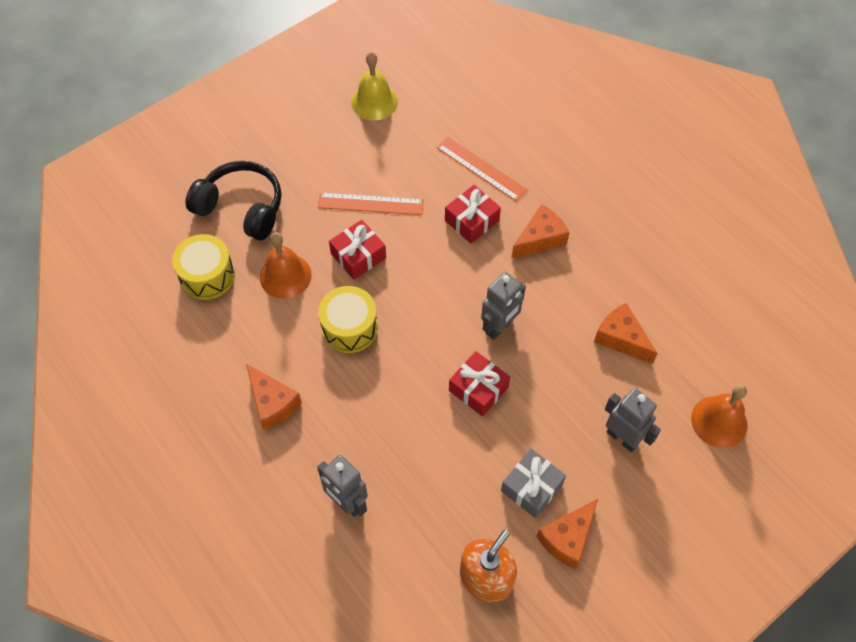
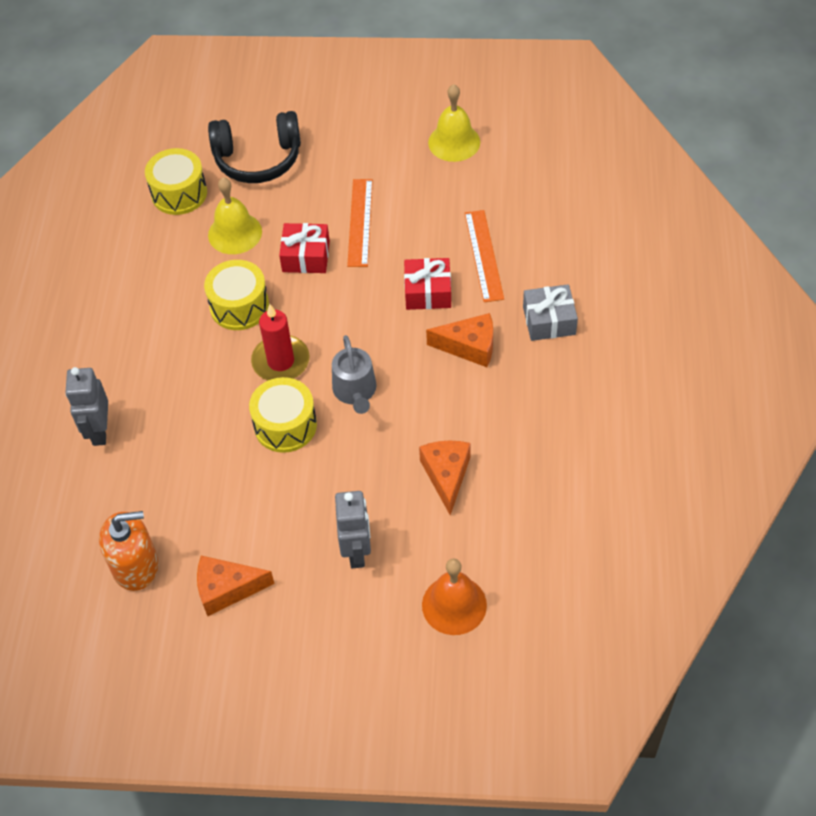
camera: 45 degrees right, 5 degrees down
black headphones [186,161,281,240] -> black headphones turned 105 degrees clockwise [208,111,301,183]
orange cheese [246,364,302,430] -> none
orange bell [260,232,312,299] -> yellow bell [208,177,262,254]
orange ruler [318,192,424,215] -> orange ruler turned 45 degrees clockwise [347,179,373,267]
red gift [449,351,510,417] -> yellow drum [249,377,317,453]
grey robot [481,272,526,340] -> grey watering can [332,335,377,414]
grey gift [501,449,566,518] -> grey gift moved to [523,284,578,341]
none -> red candle [251,304,310,381]

